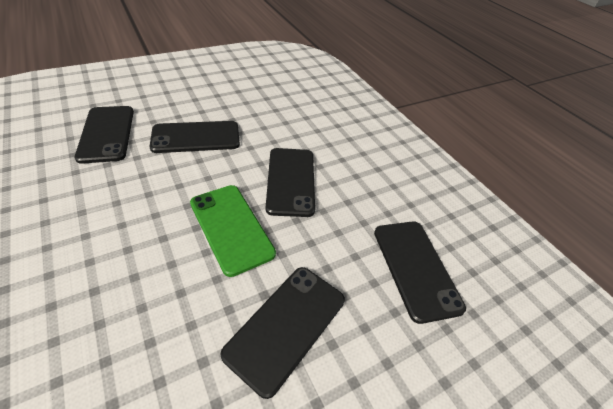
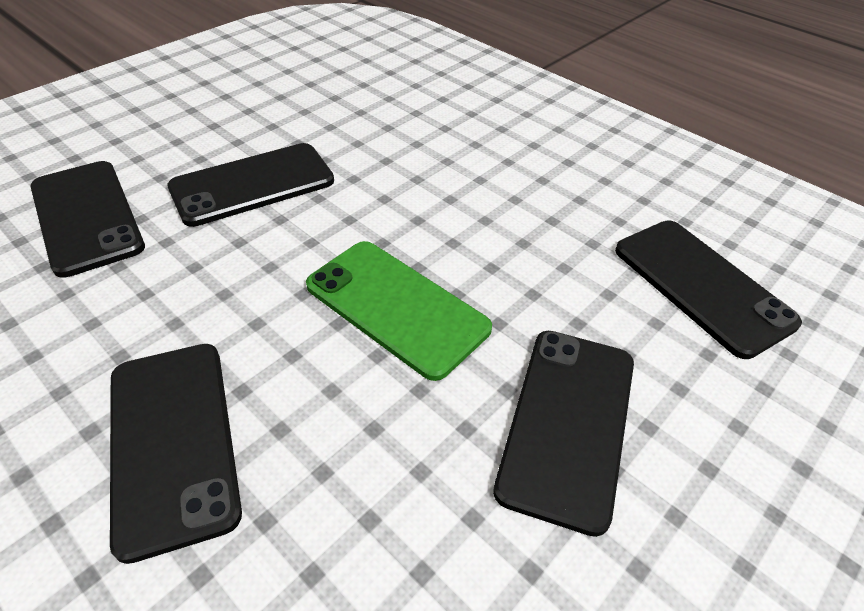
camera: 15 degrees left, 0 degrees up
black phone [266,148,315,217] -> black phone moved to [110,344,242,564]

